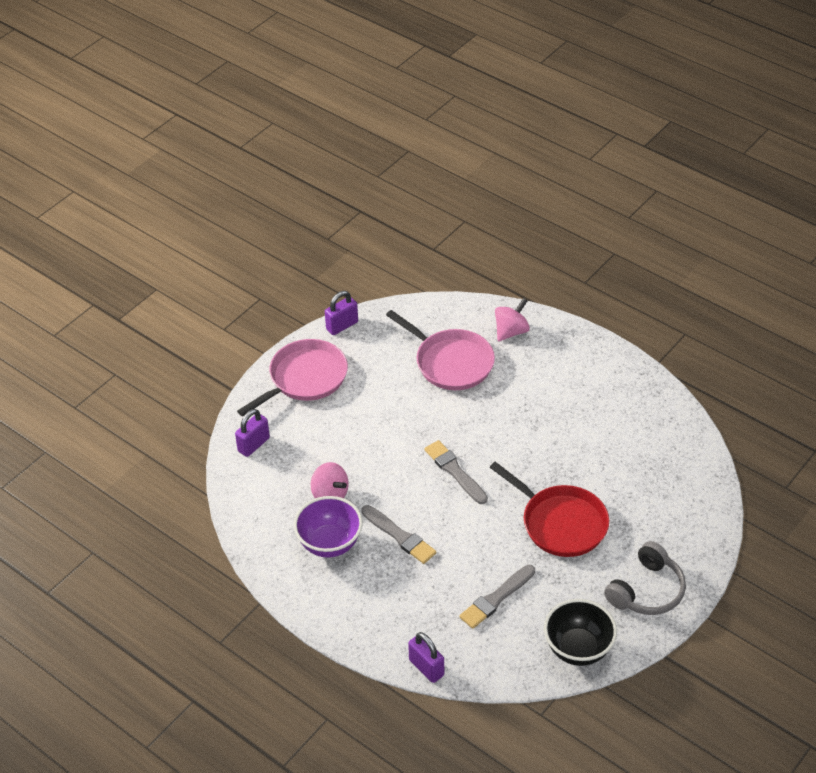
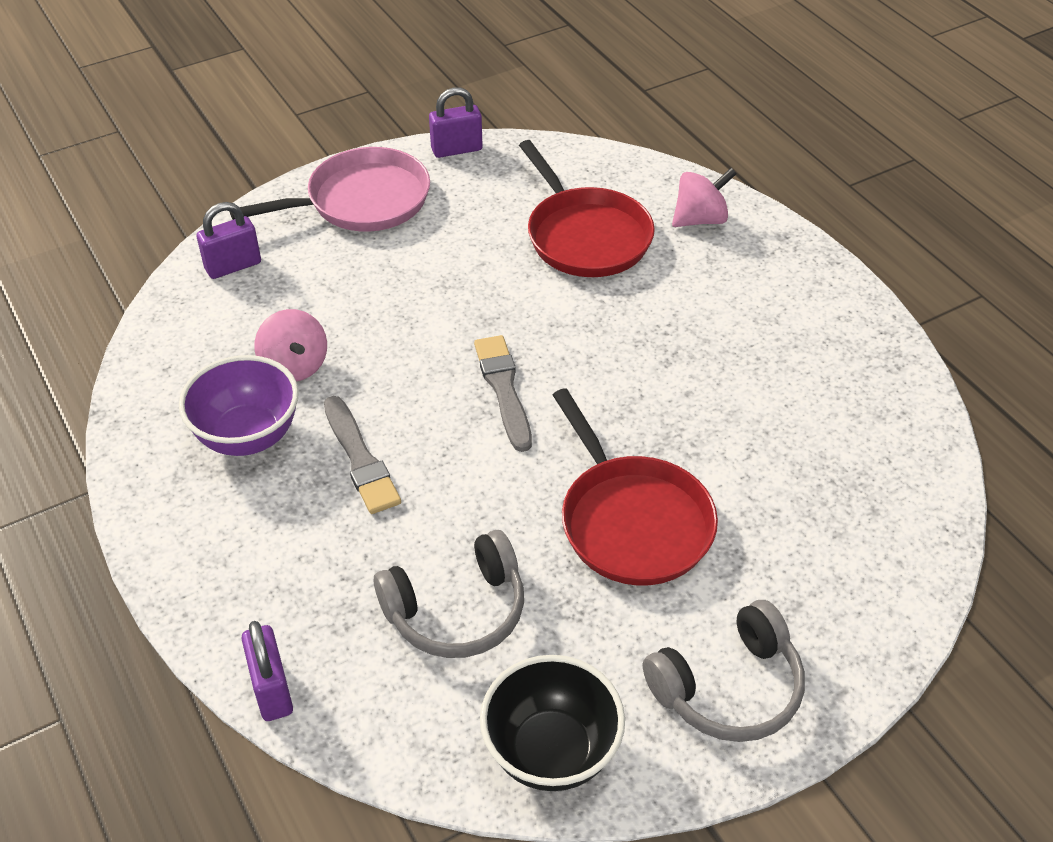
camera: 20 degrees right, 0 degrees up
pink pan [386,310,495,390] -> red pan [519,140,655,277]
grey brush [459,565,535,629] -> grey headphones [374,530,524,658]

